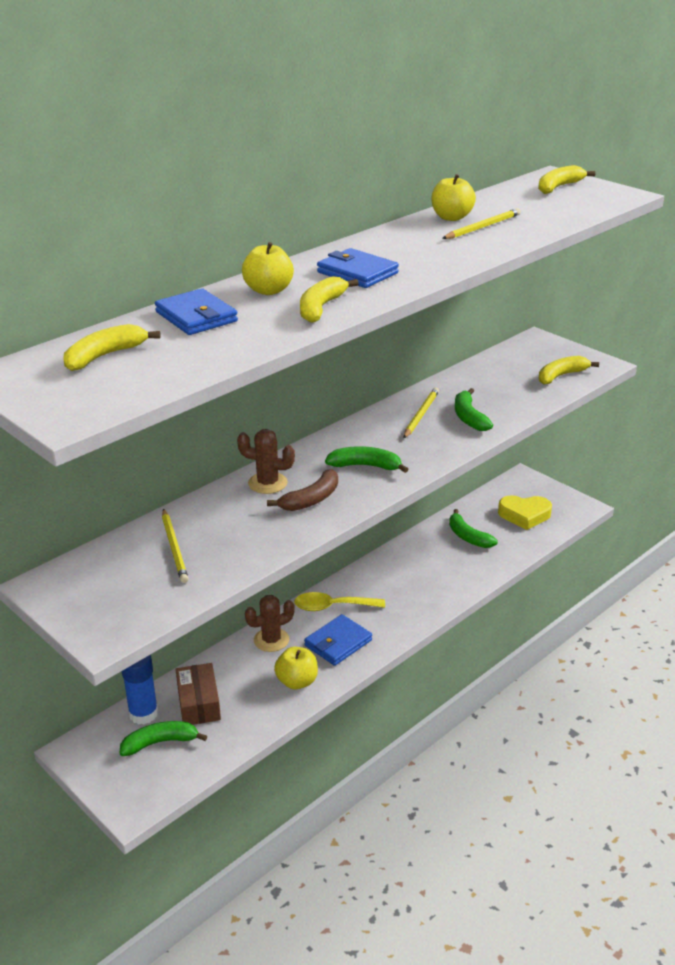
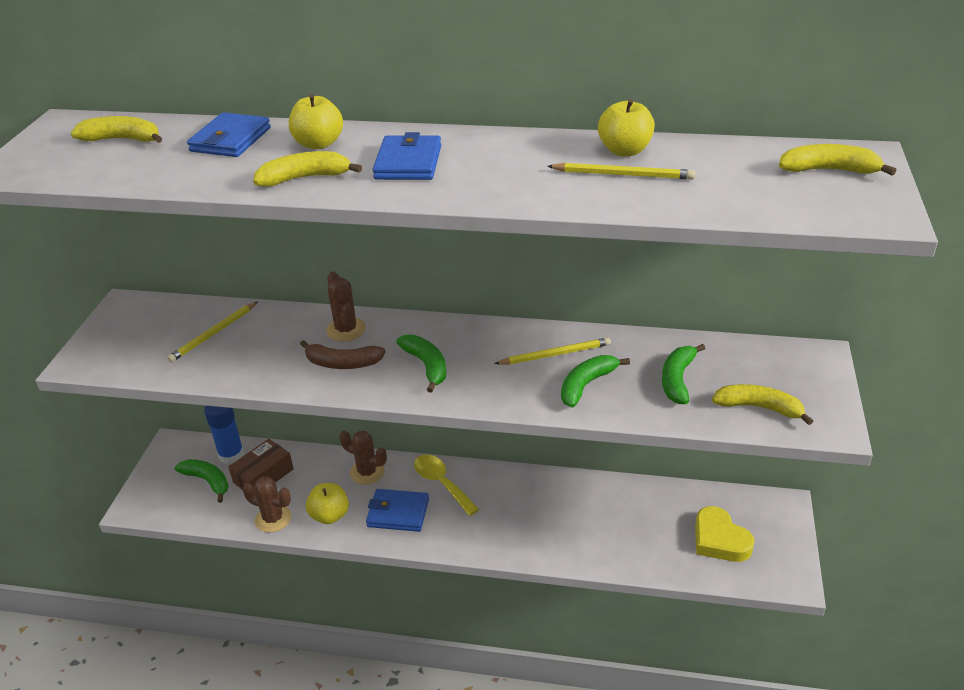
camera: 55 degrees right, 5 degrees up
green banana [449,509,498,548] -> green banana moved to [662,344,705,404]
none -> brown cactus [243,476,291,533]

